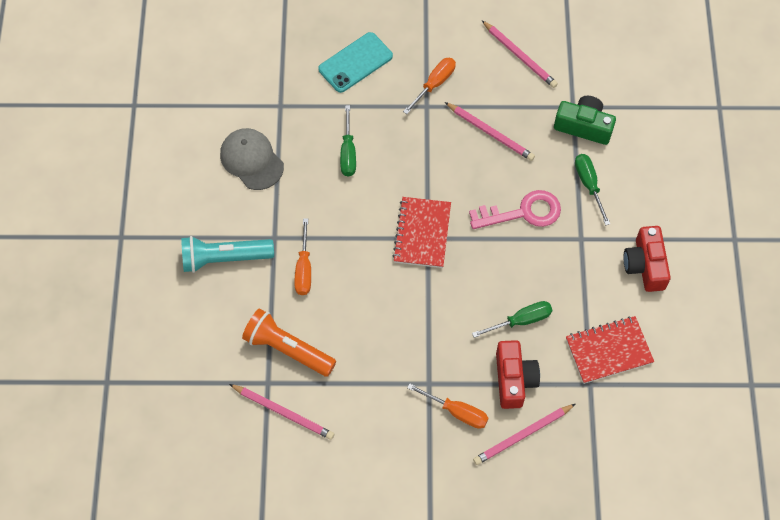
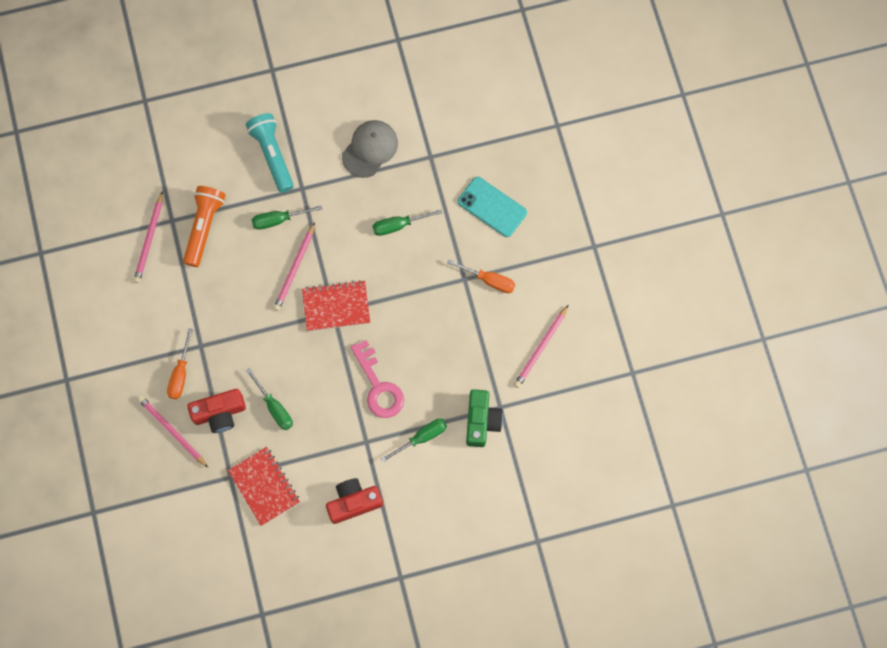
camera: 75 degrees right, 10 degrees up
orange screwdriver [294,218,311,295] -> green screwdriver [252,205,322,230]
pink pencil [445,102,535,161] -> pink pencil moved to [273,222,315,311]

